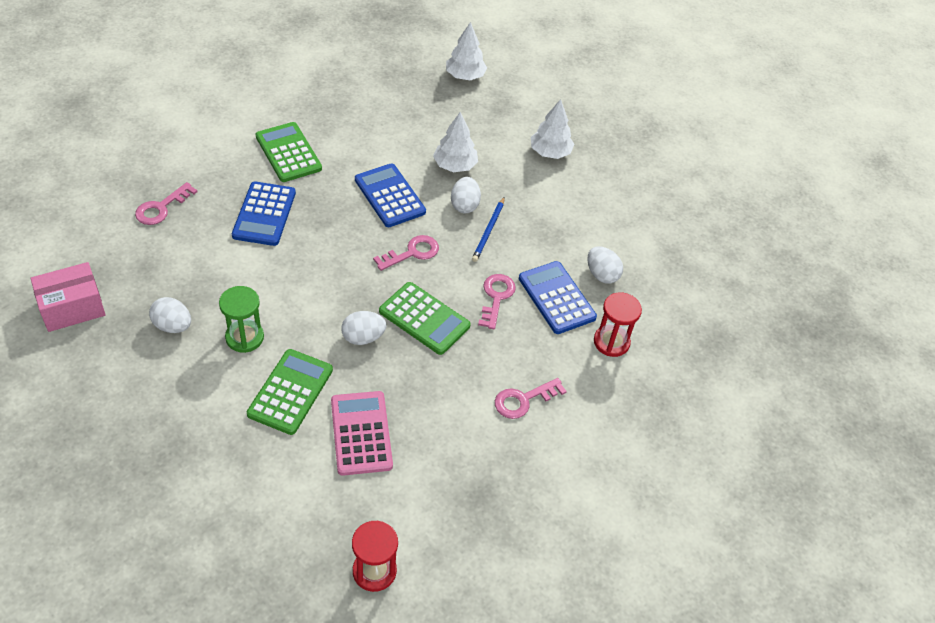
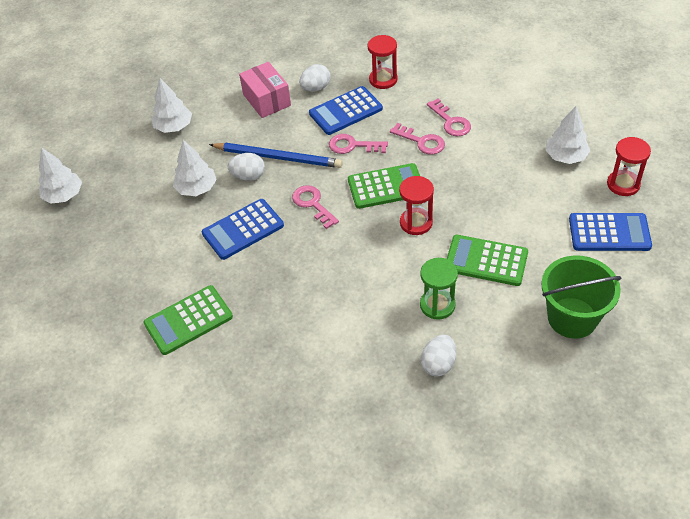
camera: 85 degrees left, 0 degrees up
pink box [31,262,106,332] -> pink box moved to [239,62,291,118]
pink key [135,182,197,225] -> pink key moved to [390,123,445,155]
blue calculator [232,182,296,246] -> blue calculator moved to [569,213,652,251]
pink calculator [331,391,393,476] -> none
white egg [341,311,387,345] -> red hourglass [399,176,434,235]
green calculator [379,282,471,355] -> green calculator turned 45 degrees clockwise [348,163,420,209]
blue pencil [472,197,505,262] -> blue pencil [209,143,343,168], size x1.67
none -> green bucket [541,255,621,339]
none -> white tree [545,106,590,164]

